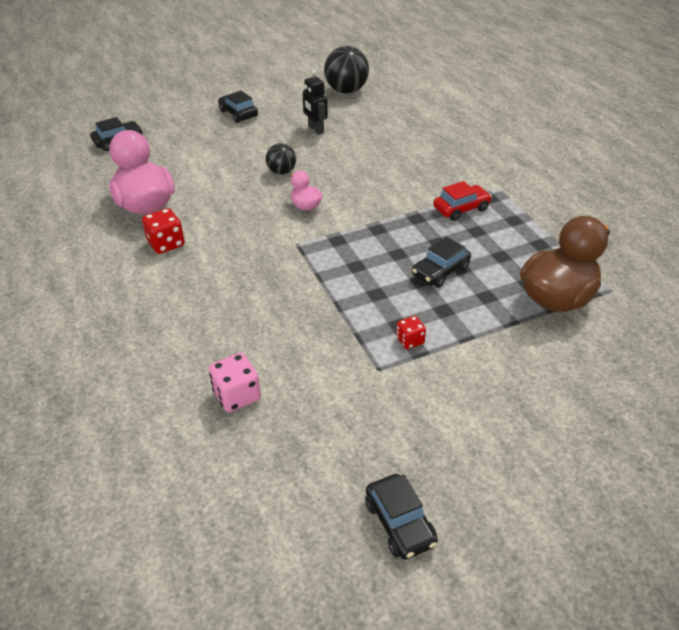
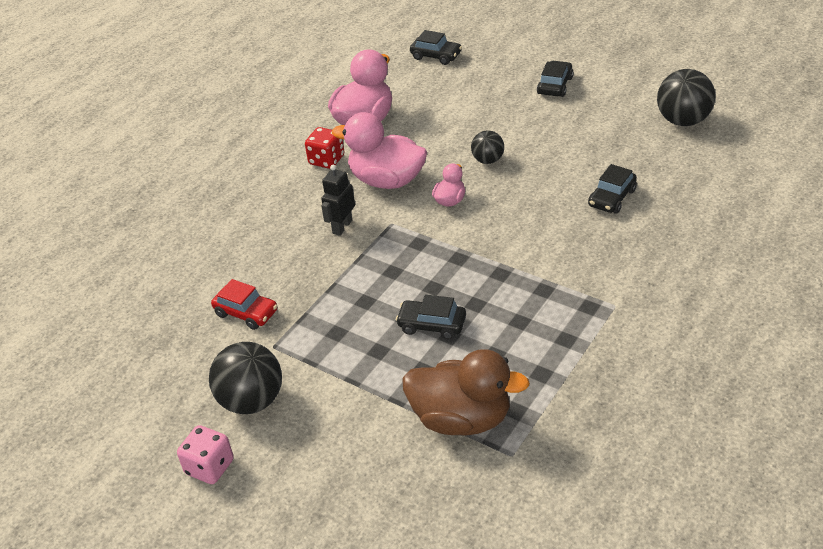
camera: 60 degrees right, 0 degrees up
pink dice [209,353,261,412] -> pink dice moved to [177,425,234,484]
black robot [303,70,328,135] -> black robot moved to [321,165,355,236]
black car [365,474,438,560] -> black car moved to [588,164,637,214]
red dice [396,316,426,349] -> none
red car [433,181,492,221] -> red car moved to [211,279,277,330]
none -> black ball [209,342,282,414]
none -> pink duck [332,112,427,189]

